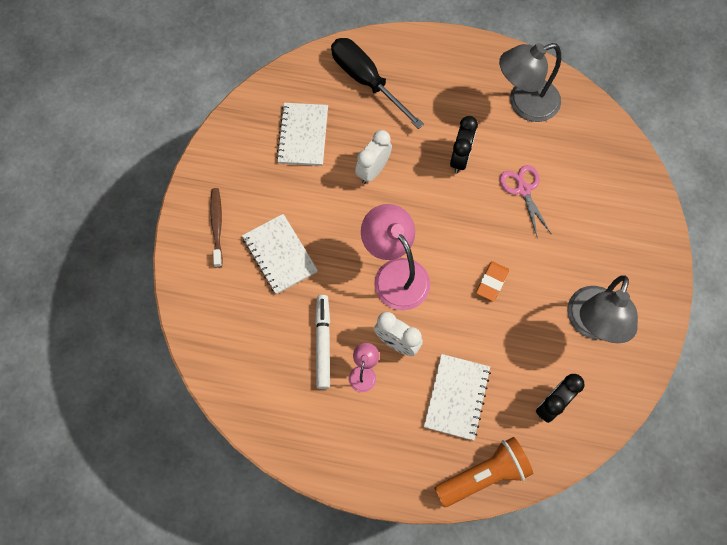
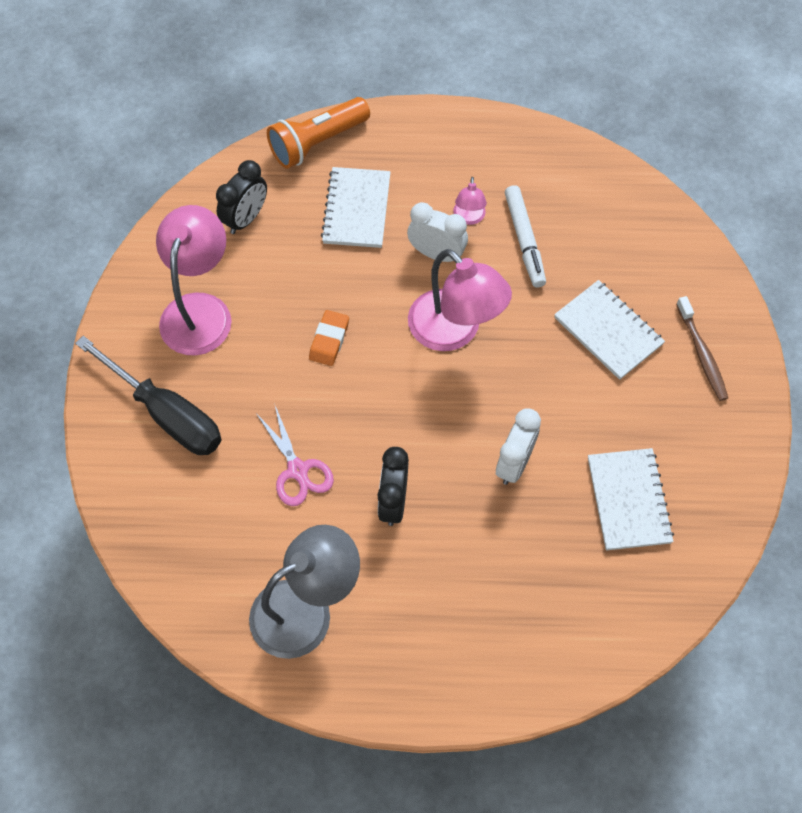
camera: 170 degrees right, 5 degrees down
black screwdriver [331,38,424,129] -> black screwdriver moved to [75,336,222,455]
grey lamp [567,275,638,343] -> pink lamp [156,205,231,356]

